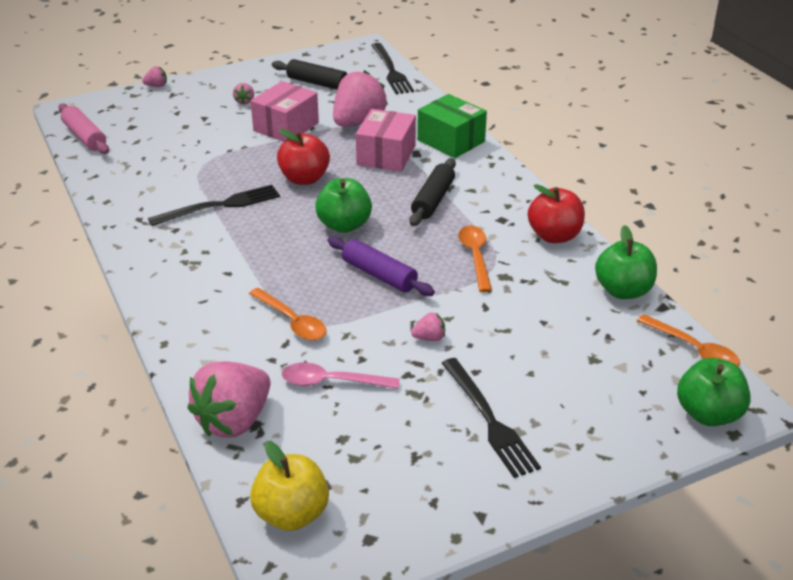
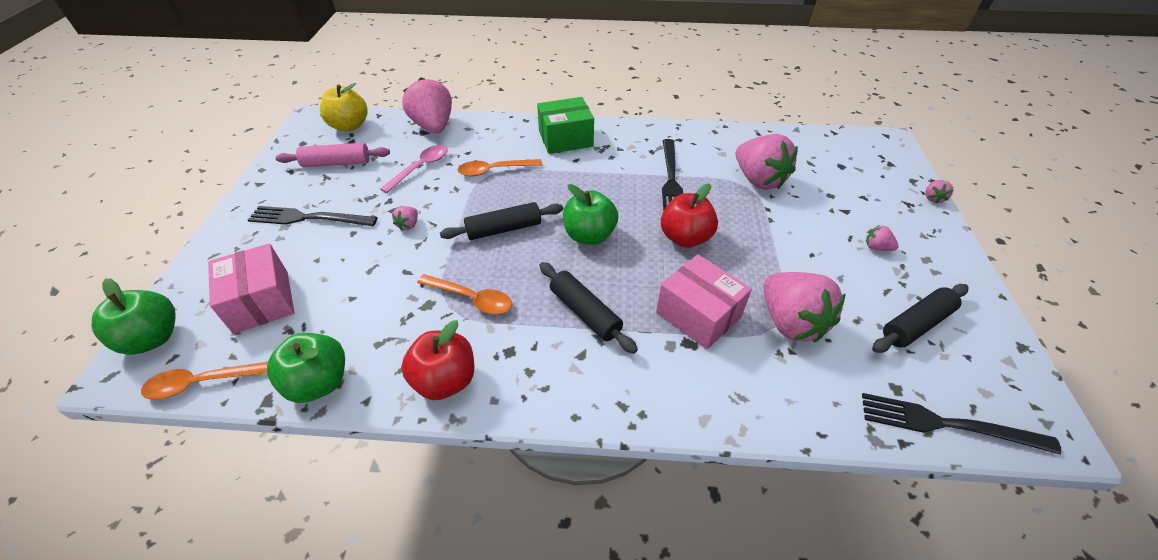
camera: 120 degrees right, 10 degrees up
pink rolling pin [59,103,109,154] -> pink rolling pin moved to [276,143,390,167]
pink box [250,81,319,142] -> pink box moved to [208,243,294,334]
purple rolling pin [328,236,435,296] -> black rolling pin [440,202,563,240]
green box [417,94,487,158] -> green box moved to [537,97,594,154]
none -> pink strawberry [736,134,798,190]

